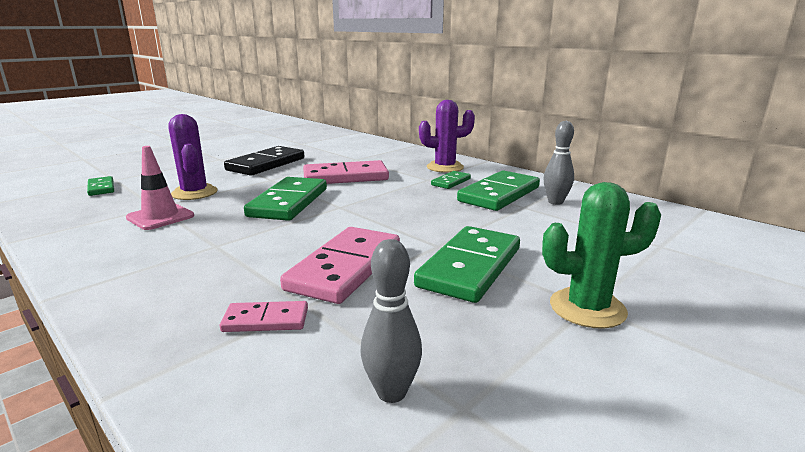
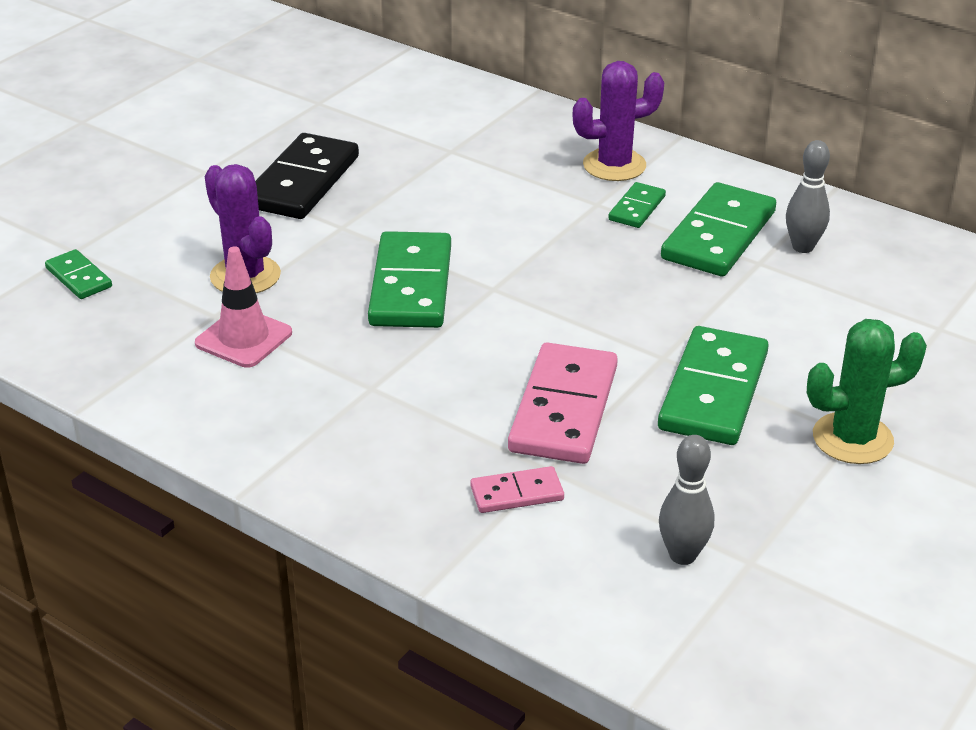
camera: 10 degrees left, 15 degrees up
pink domino [303,160,389,184] -> none

